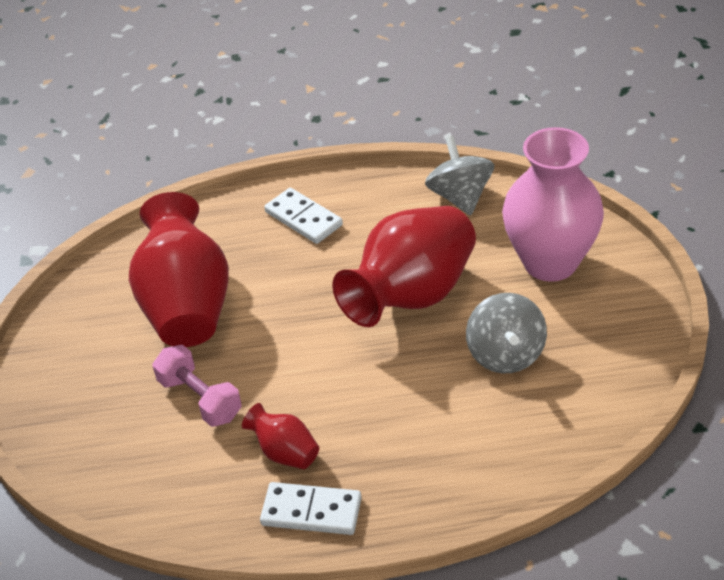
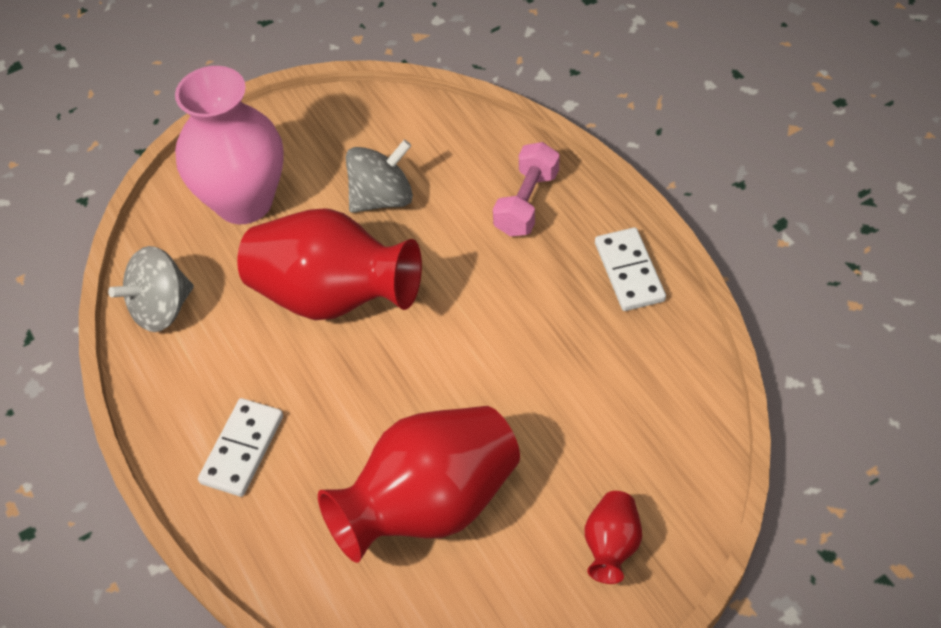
camera: 115 degrees left, 10 degrees up
pink dumbbell [152,345,242,427] -> pink dumbbell moved to [493,142,560,237]
red vase [242,403,319,469] -> red vase moved to [585,491,642,584]

